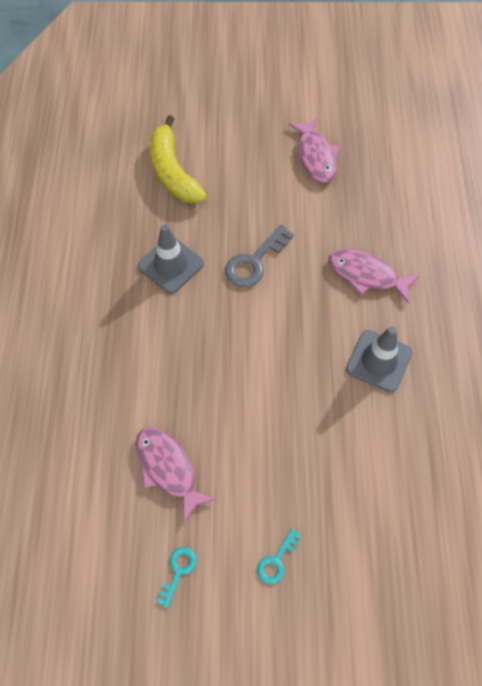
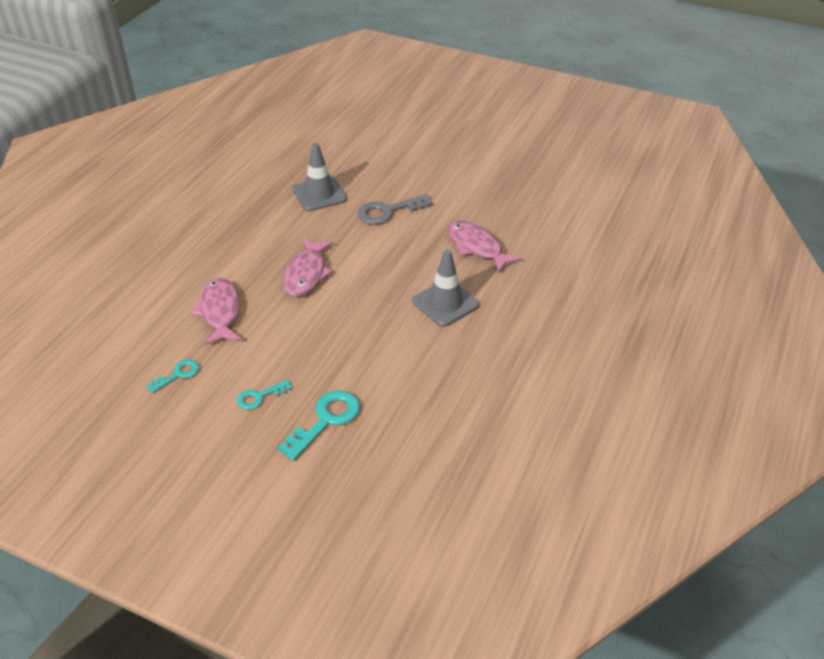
camera: 25 degrees right, 20 degrees down
yellow banana [150,115,207,204] -> none
pink fish [288,117,339,183] -> pink fish moved to [283,238,333,297]
none -> turquoise key [278,391,360,461]

